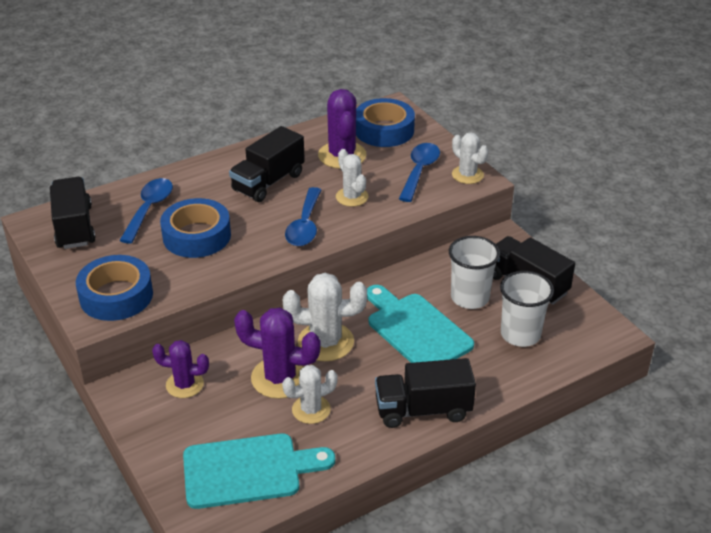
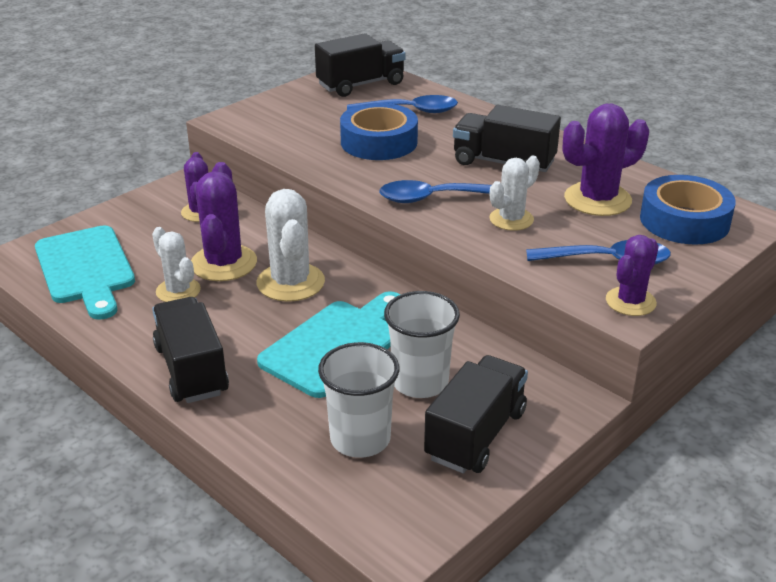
camera: 75 degrees right, 5 degrees down
blue tape [76,255,153,321] -> none
white cactus [452,133,489,184] -> purple cactus [606,235,659,316]

